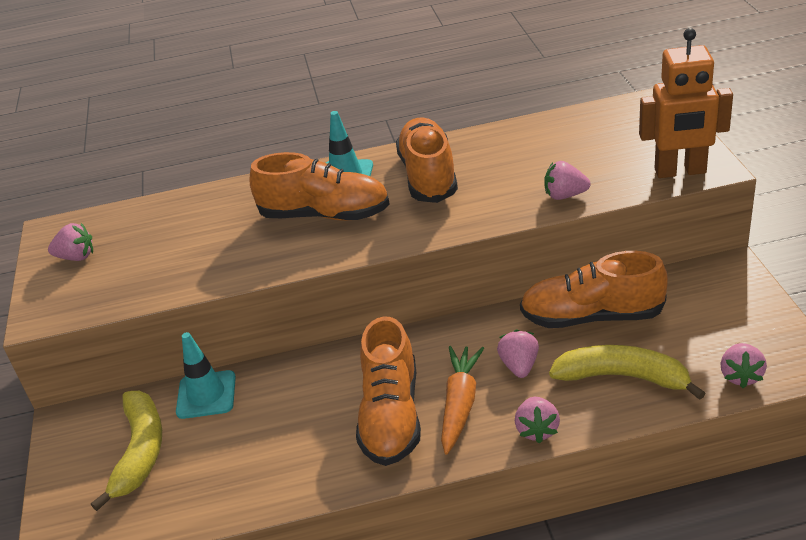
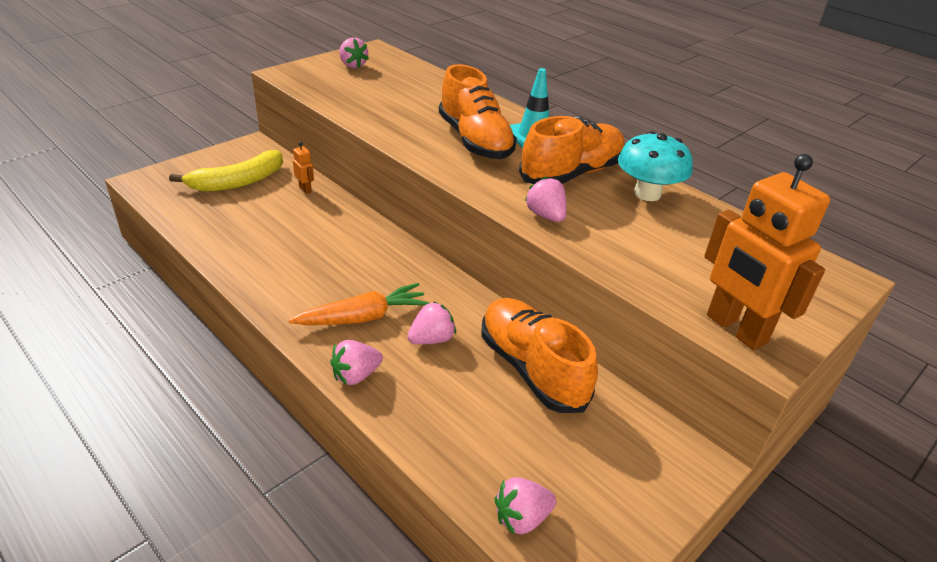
camera: 50 degrees right, 0 degrees up
turquoise traffic cone [176,332,236,419] -> orange robot [293,142,314,194]
orange shoe [356,317,421,466] -> none
pink strawberry [544,161,591,200] -> pink strawberry moved to [525,176,567,222]
yellow banana [549,345,705,400] -> none
none -> turquoise mushroom [618,131,693,201]

